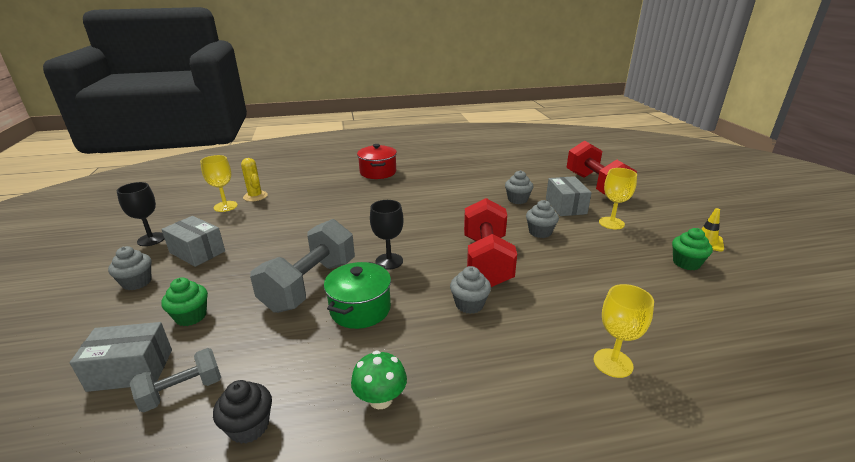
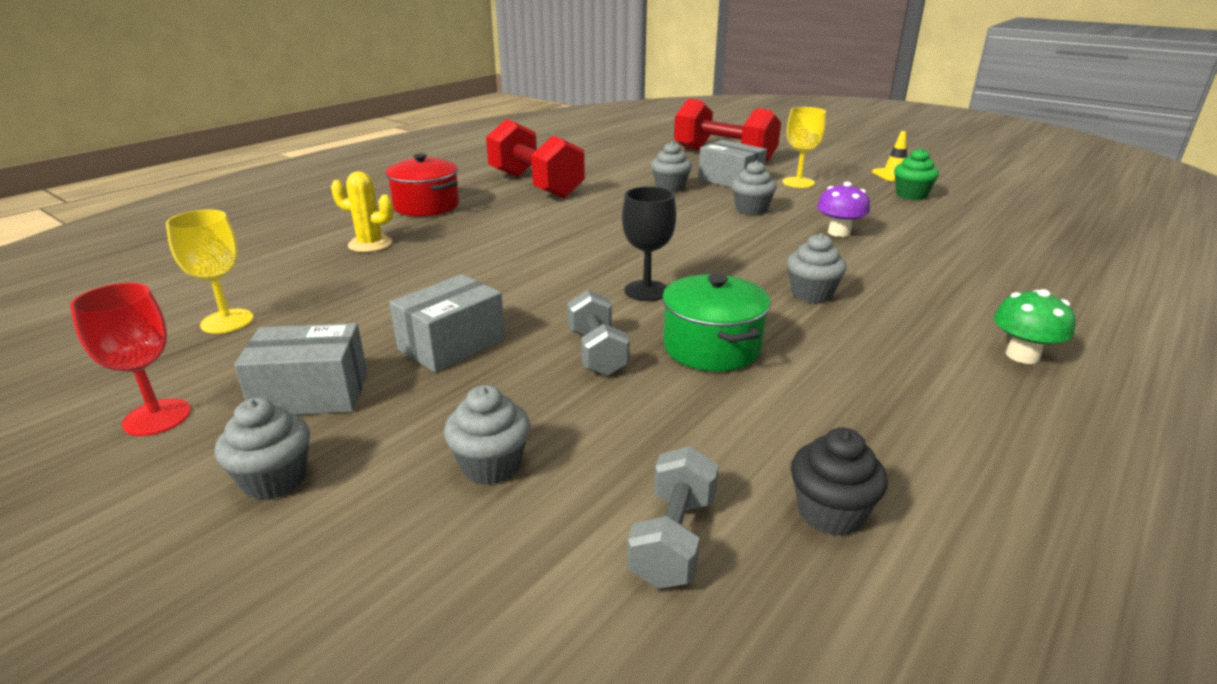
camera: 40 degrees left, 0 degrees up
grey box [70,322,172,392] -> grey box moved to [389,274,505,372]
black goblet [117,182,164,246] -> red goblet [70,283,191,436]
green cupcake [161,277,208,326] -> grey cupcake [444,385,530,485]
yellow cactus [241,158,268,202] -> yellow cactus moved to [331,171,393,252]
grey dumbbell [250,219,355,313] -> grey dumbbell [567,290,629,376], size x0.54
green mushroom [351,351,407,409] -> green mushroom moved to [994,289,1075,364]
red dumbbell [464,198,517,287] -> red dumbbell moved to [486,119,585,198]
yellow goblet [594,284,654,378] -> none
none -> purple mushroom [817,182,870,237]

